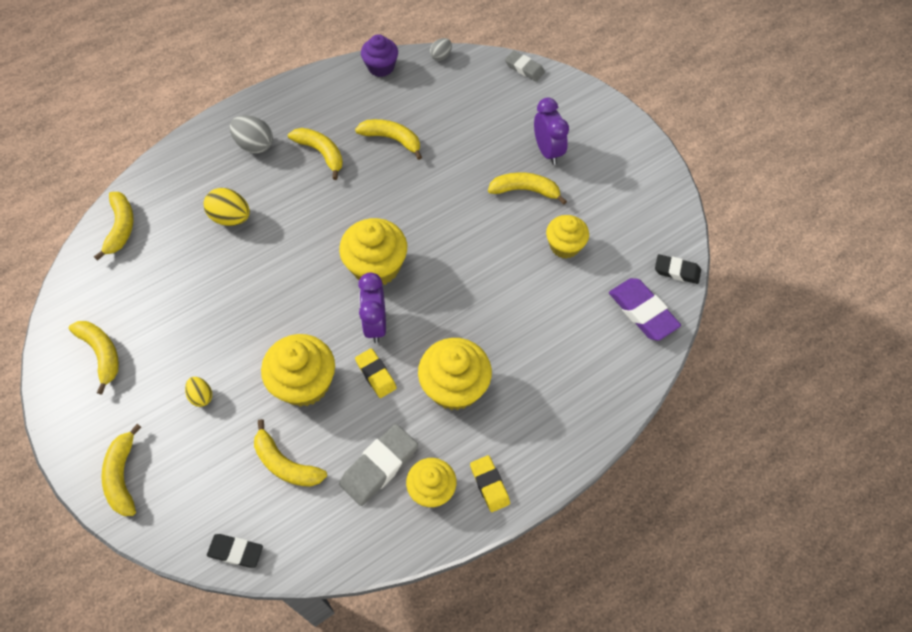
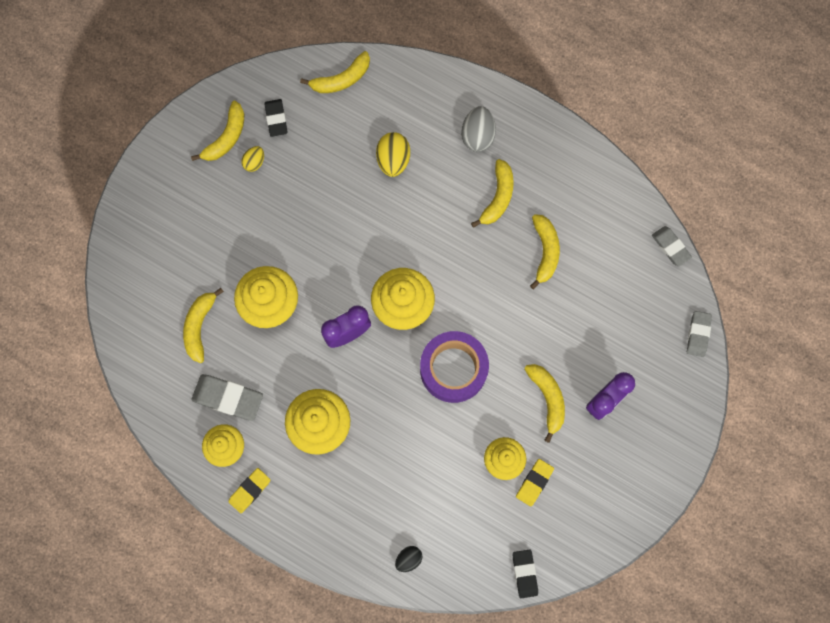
camera: 65 degrees right, 15 degrees up
yellow banana [101,424,141,516] -> none
yellow egg [185,377,212,407] -> yellow egg moved to [241,146,264,172]
black eraser [207,534,263,568] -> black eraser moved to [265,99,287,137]
yellow eraser [355,348,397,398] -> yellow eraser moved to [516,459,554,506]
purple cupcake [361,34,398,77] -> none
grey egg [430,38,452,61] -> grey eraser [652,226,692,266]
purple eraser [609,278,681,341] -> none
none -> black egg [395,546,422,572]
none -> purple tape [420,331,489,403]

